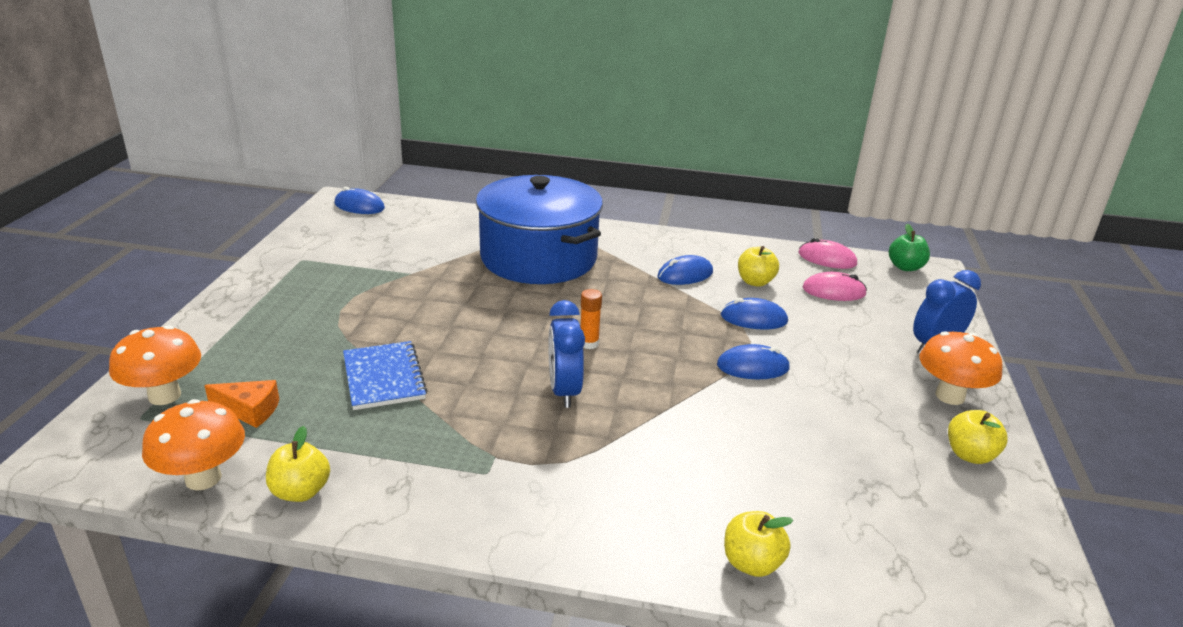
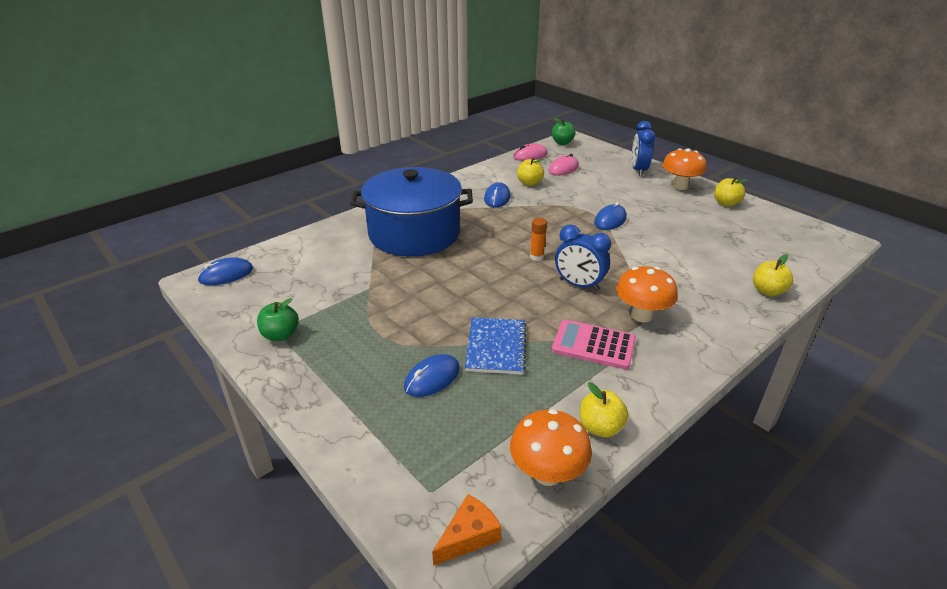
camera: 50 degrees left, 5 degrees up
orange mushroom [109,325,201,405] -> orange mushroom moved to [616,266,678,322]
orange cheese [204,380,279,428] -> orange cheese moved to [432,494,502,566]
blue notebook [343,341,428,410] -> blue notebook turned 75 degrees clockwise [465,317,527,375]
blue mouse [721,298,788,330] -> blue mouse moved to [404,354,460,397]
none -> green apple [257,298,299,341]
none -> pink calculator [552,320,636,370]

